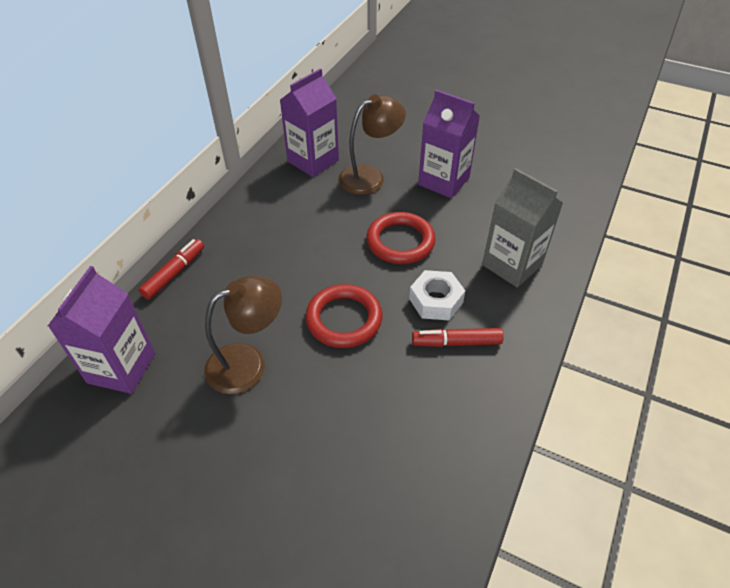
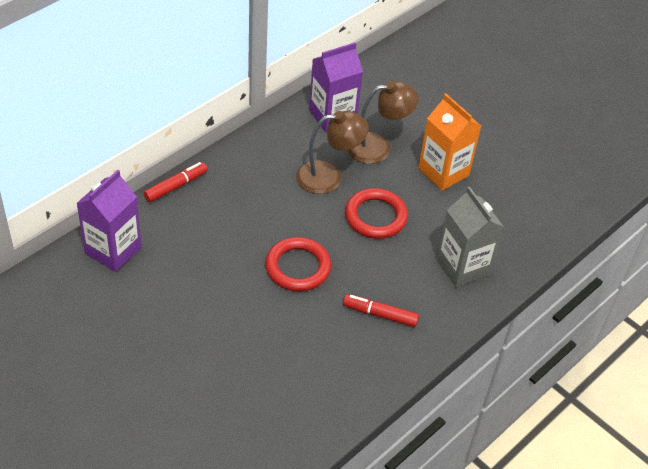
camera: 15 degrees right, 0 degrees up
brown lamp [204,276,282,394] -> brown lamp moved to [296,111,369,194]
white nut [409,270,465,320] -> none
purple carton [418,90,480,198] -> orange carton [418,93,481,191]

